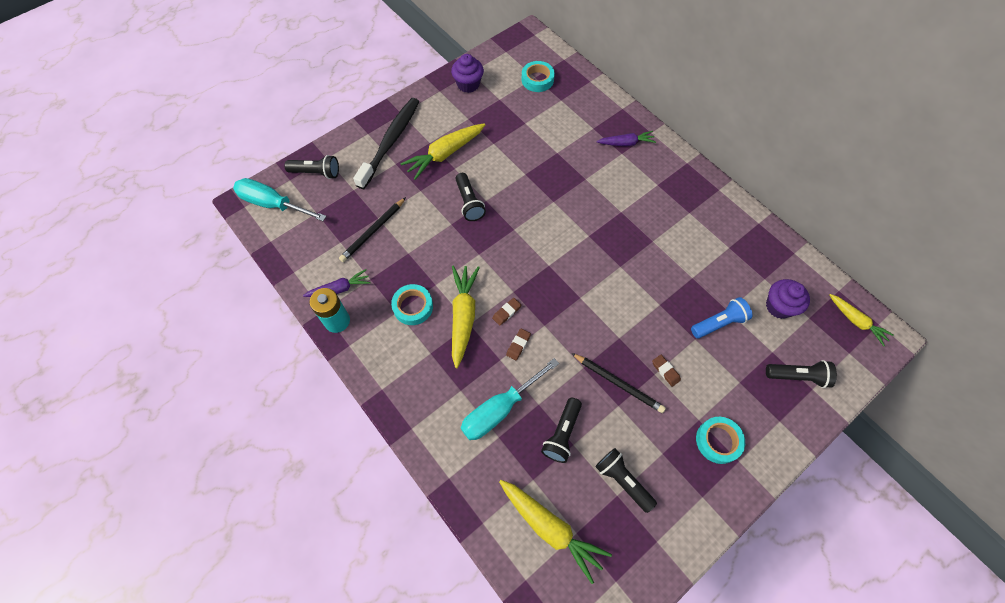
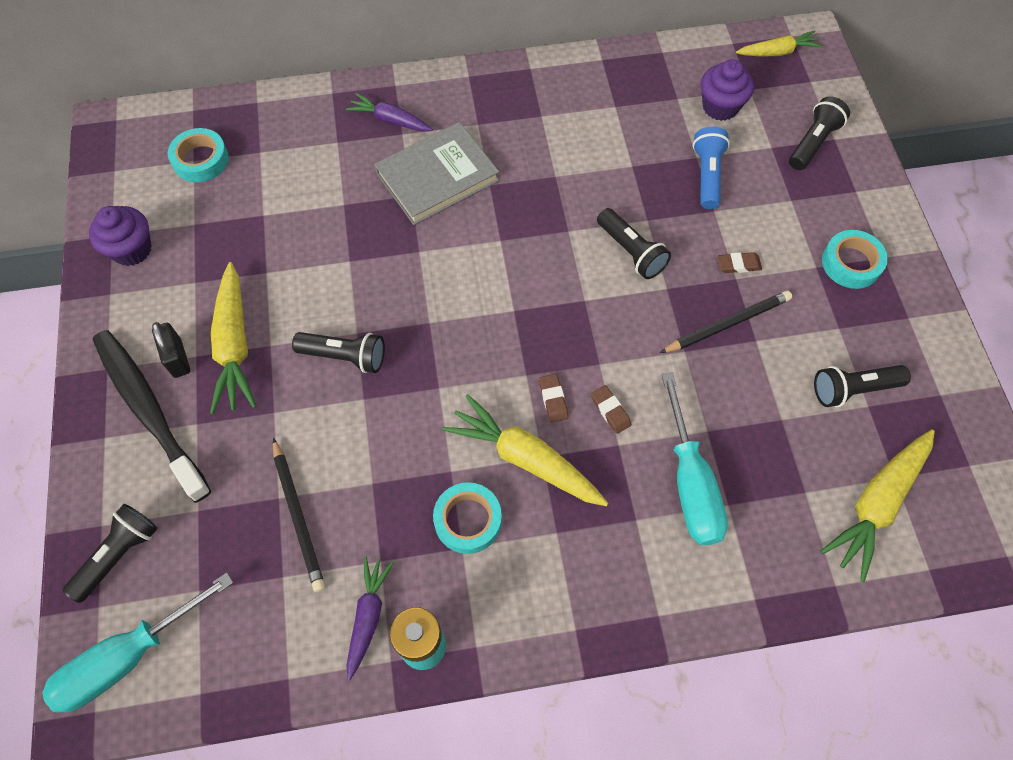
camera: 60 degrees left, 0 degrees up
yellow carrot [499,480,612,584] -> yellow carrot turned 150 degrees clockwise [820,429,935,582]
black flashlight [541,398,582,463] -> black flashlight moved to [597,208,671,279]
purple carrot [597,131,656,146] -> purple carrot turned 90 degrees counterclockwise [346,93,433,132]
none -> black padlock [152,322,190,378]
none -> grey book [374,122,499,225]

